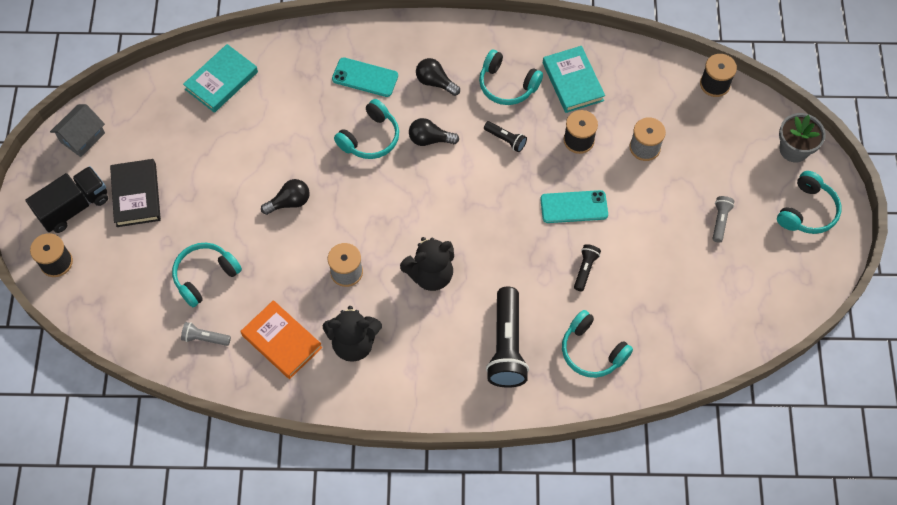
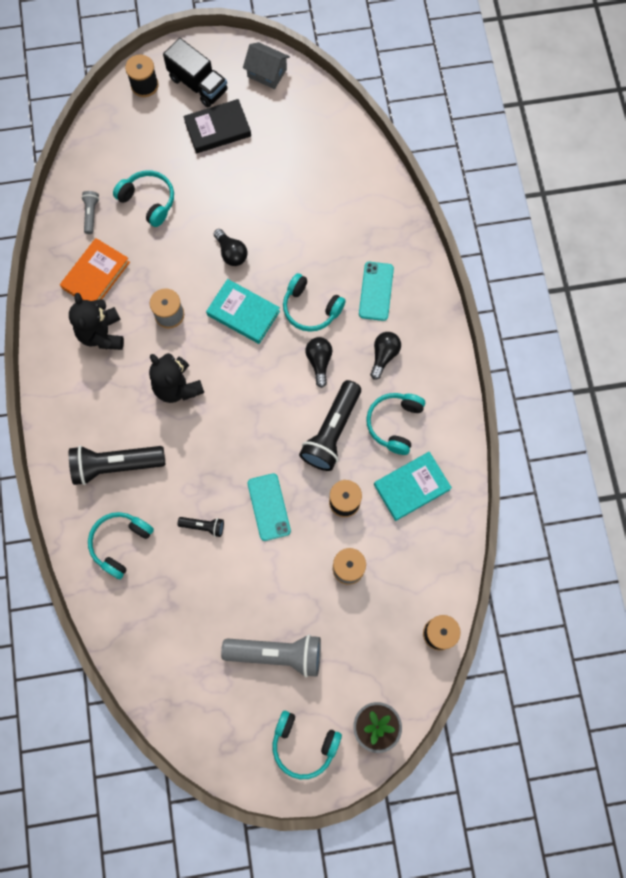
camera: 80 degrees right, 10 degrees up
turquoise book [183,44,258,113] -> turquoise book moved to [206,279,280,344]
black flashlight [484,121,527,152] -> black flashlight [299,380,361,471], size x2.09
grey flashlight [712,196,734,243] -> grey flashlight [221,635,321,677], size x2.09

